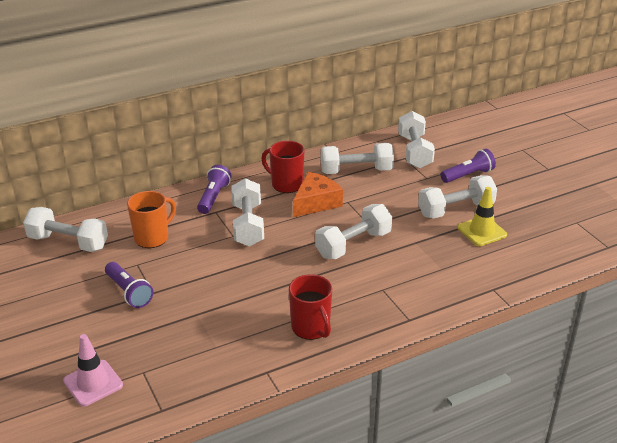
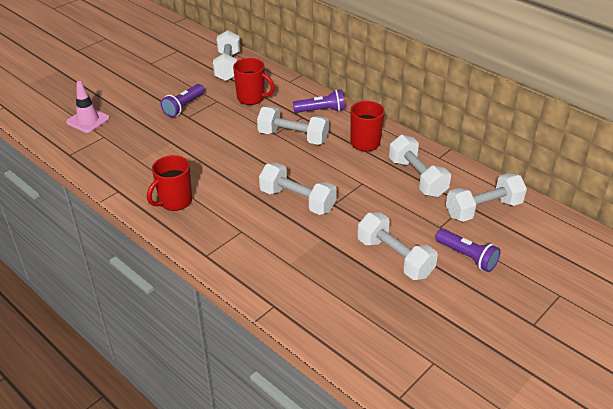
camera: 70 degrees right, 5 degrees up
orange mug [127,191,176,248] -> red mug [233,58,275,105]
white dumbbell [231,178,264,246] -> white dumbbell turned 45 degrees clockwise [257,106,329,145]
orange cheese [293,172,343,217] -> none
yellow traffic cone [457,187,507,246] -> none

